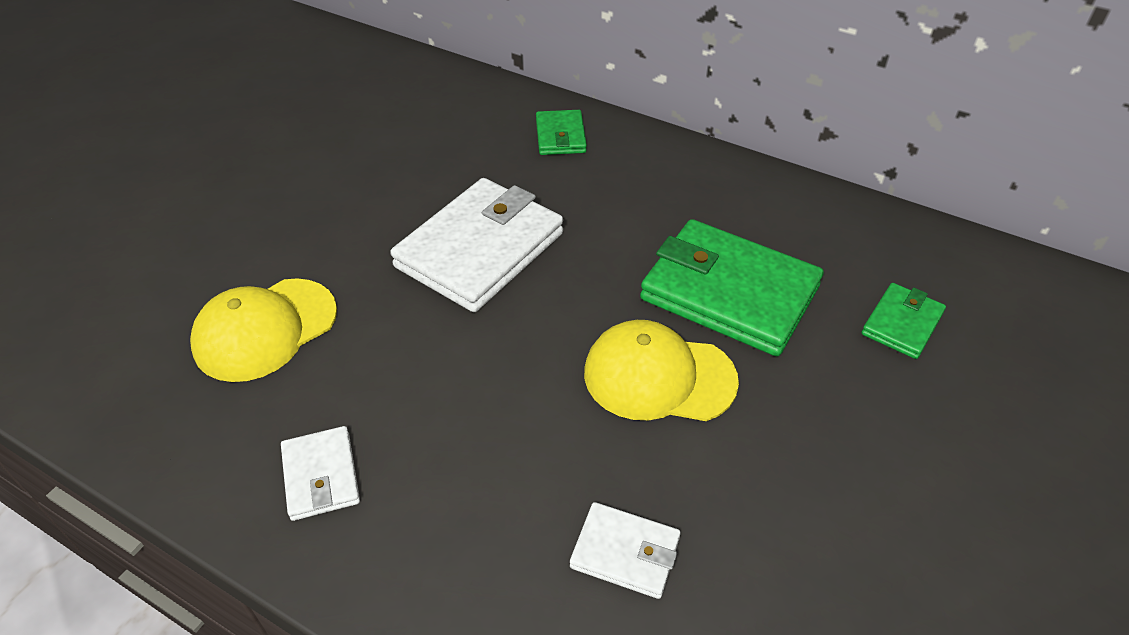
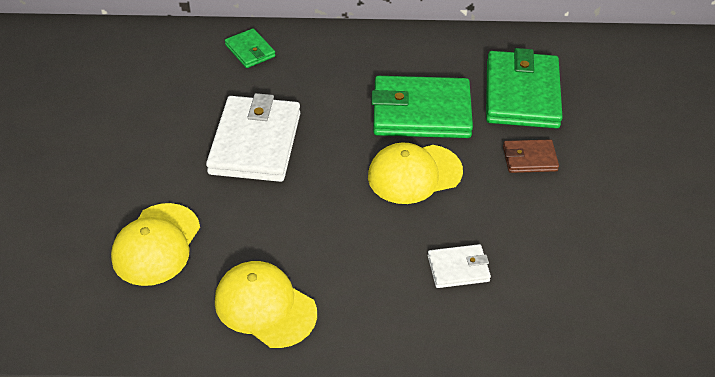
camera: 30 degrees left, 0 degrees up
white wallet [281,426,360,521] -> yellow cap [215,261,317,348]
green wallet [862,283,946,359] -> green wallet [486,48,563,128], size x2.02
none -> brown wallet [503,139,559,173]

